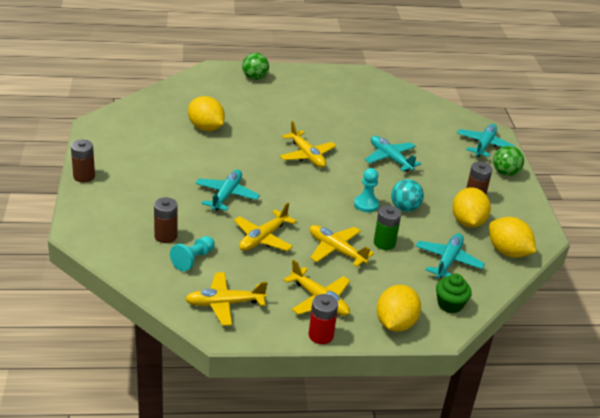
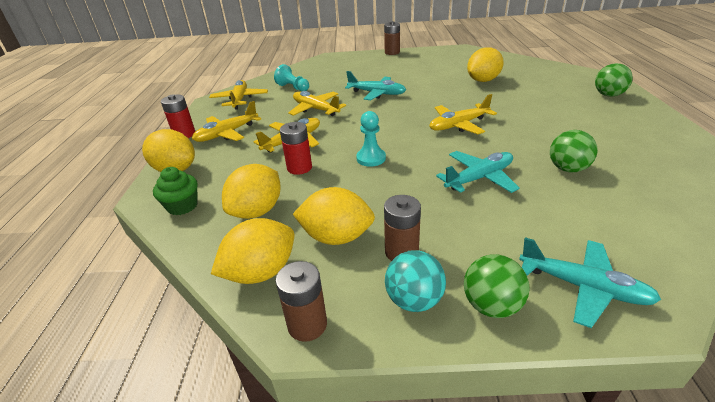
camera: 100 degrees right, 0 degrees up
brown battery [154,197,177,243] -> brown battery moved to [275,261,327,342]
green battery [374,205,401,250] -> red battery [280,122,312,175]
turquoise ball [391,179,424,212] -> turquoise ball moved to [385,250,446,312]
turquoise plane [416,233,485,278] -> yellow lemon [222,164,281,219]
none -> green ball [550,130,598,172]

